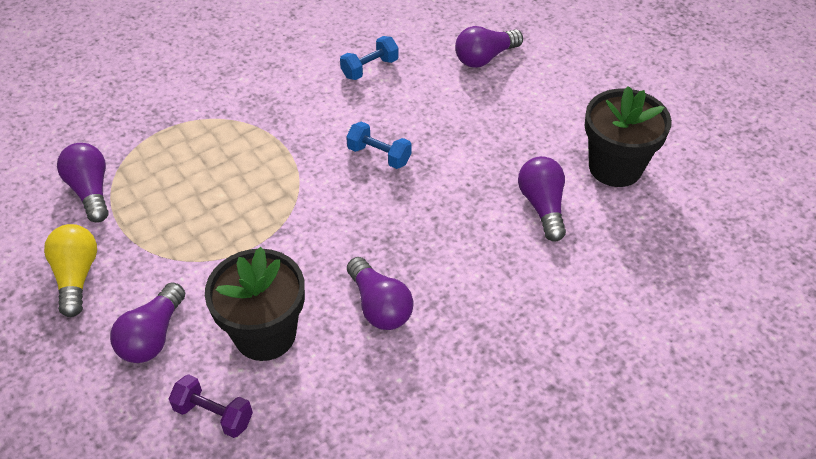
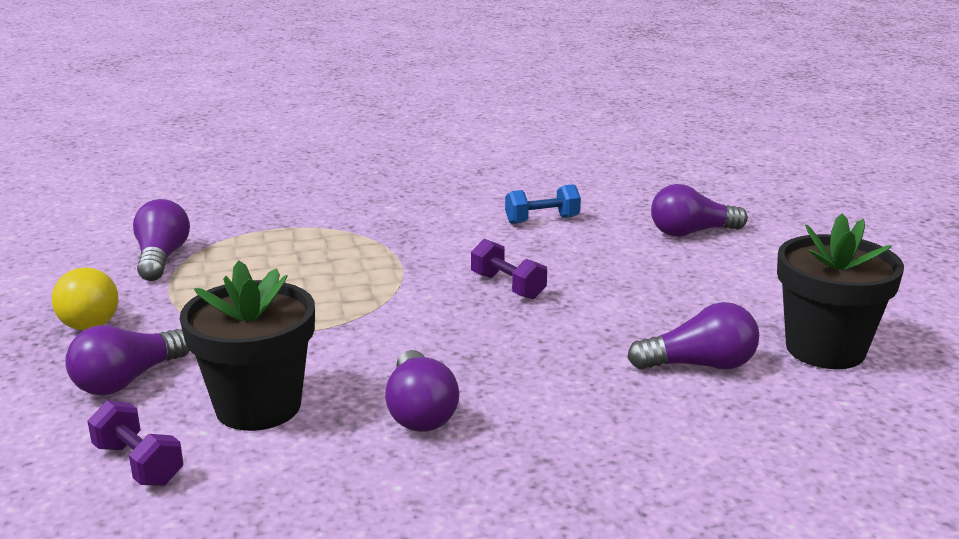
camera: 20 degrees right, 25 degrees down
yellow light bulb [44,224,97,317] -> yellow light bulb turned 150 degrees clockwise [52,268,118,330]
blue dumbbell [346,121,412,169] -> purple dumbbell [471,239,547,299]
purple light bulb [518,156,566,242] -> purple light bulb turned 75 degrees clockwise [627,302,759,370]

